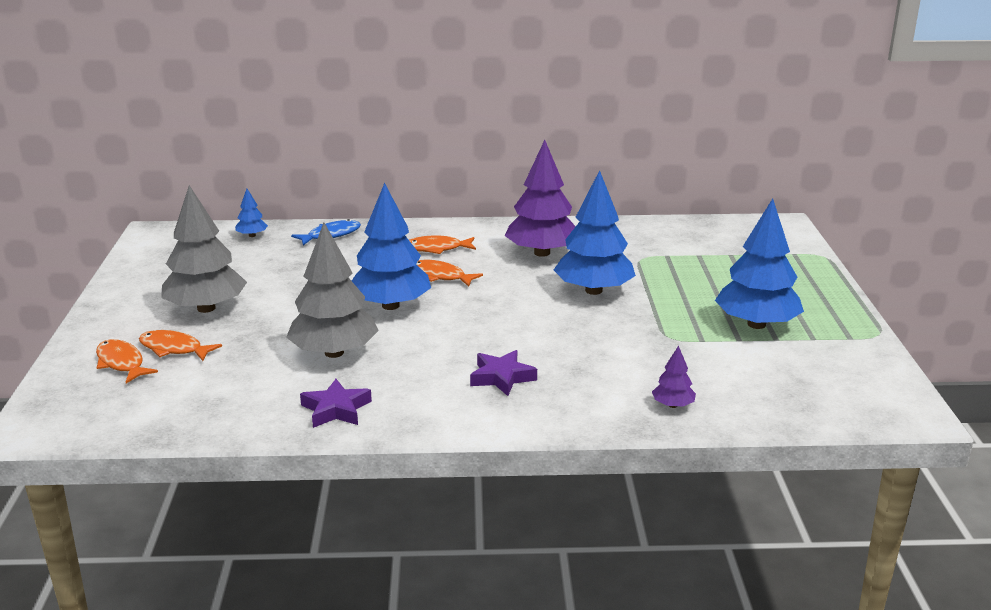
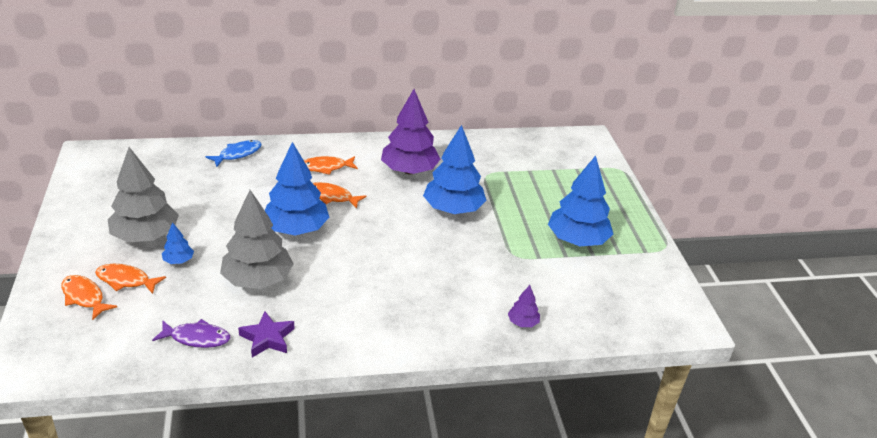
camera: 10 degrees left, 10 degrees up
blue tree [235,189,268,237] -> blue tree moved to [162,222,194,264]
purple star [470,350,537,396] -> none
none -> purple fish [152,319,230,348]

